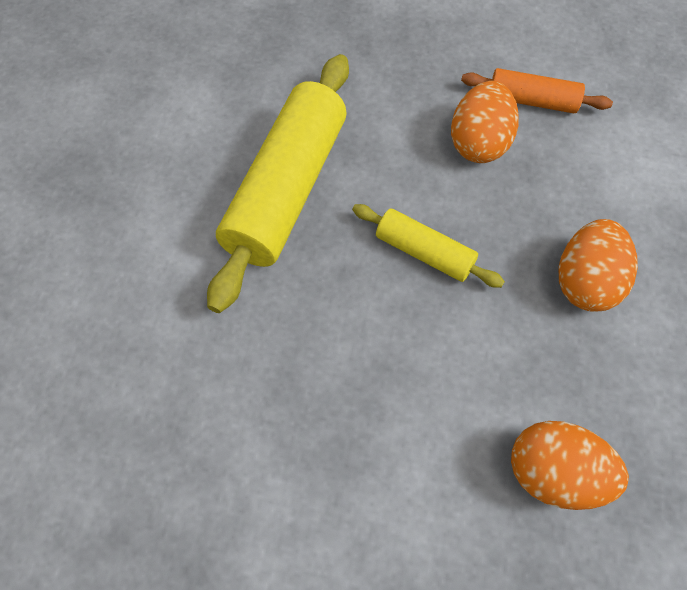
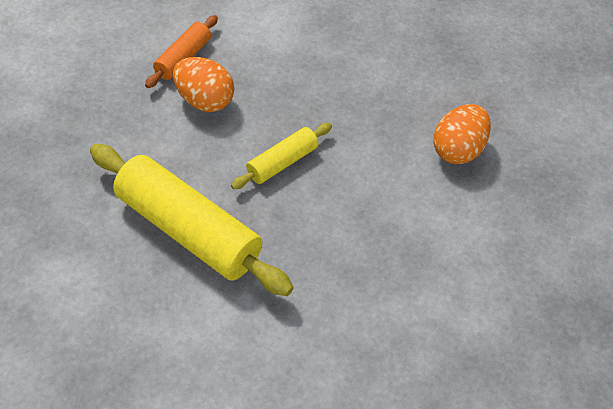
camera: 75 degrees left, 10 degrees down
orange egg [558,219,638,312] -> none

